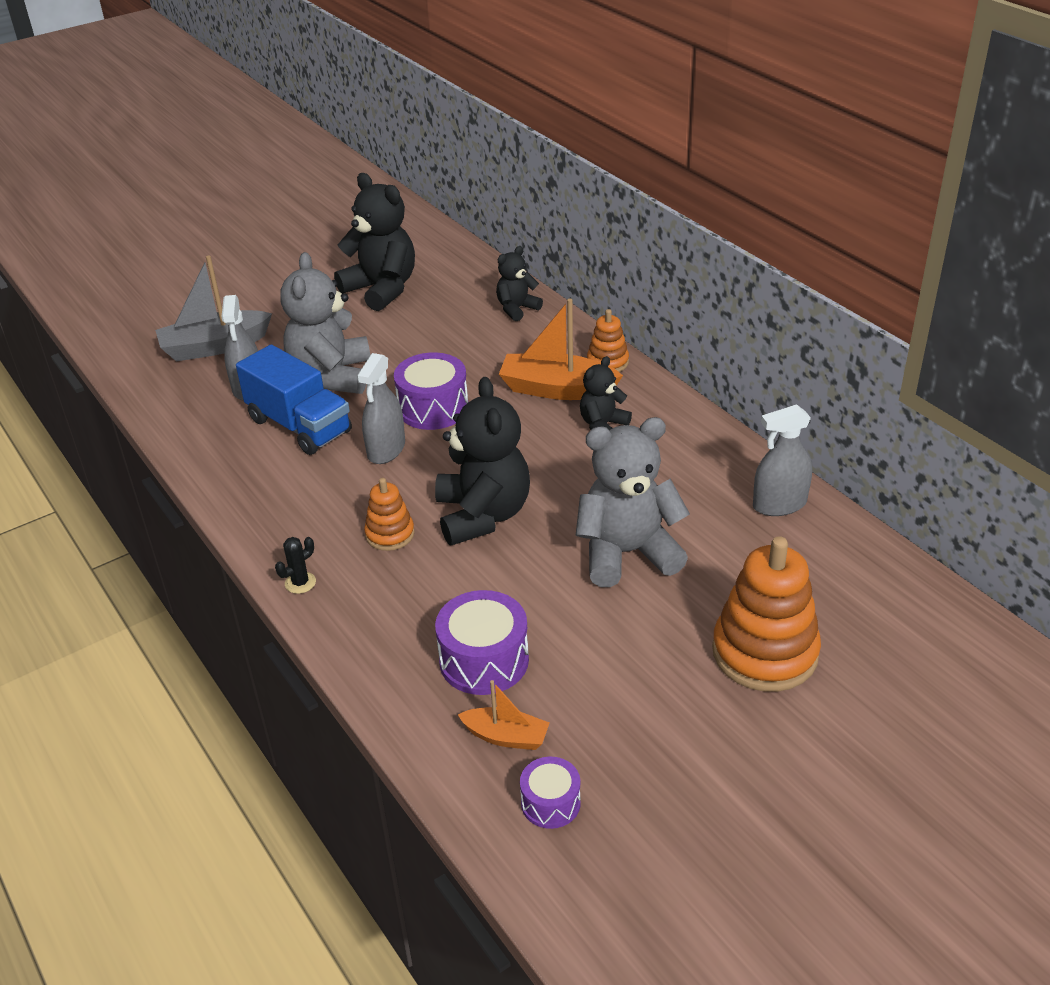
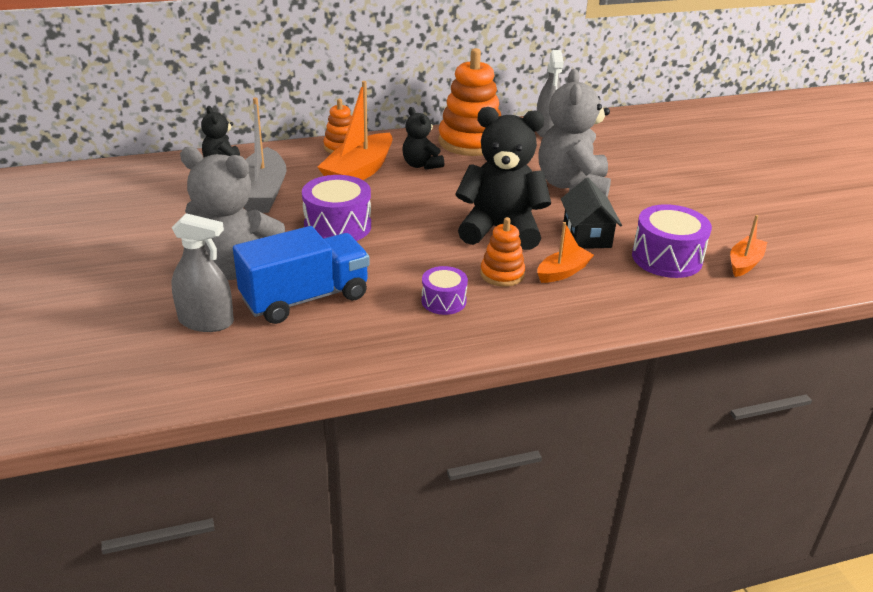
camera: 75 degrees left, 5 degrees down
grey boat [155,256,272,361] -> grey boat moved to [244,97,287,213]
black cactus [275,537,316,594] -> none
black teddy bear [334,173,415,311] -> none
grey spray bottle [357,353,405,464] -> none
purple drum [520,757,581,829] -> purple drum moved to [422,266,468,315]
orange stacking toy [712,536,821,692] -> orange stacking toy moved to [438,48,501,156]
none -> orange boat [537,222,594,283]
none -> black house [561,178,622,249]

